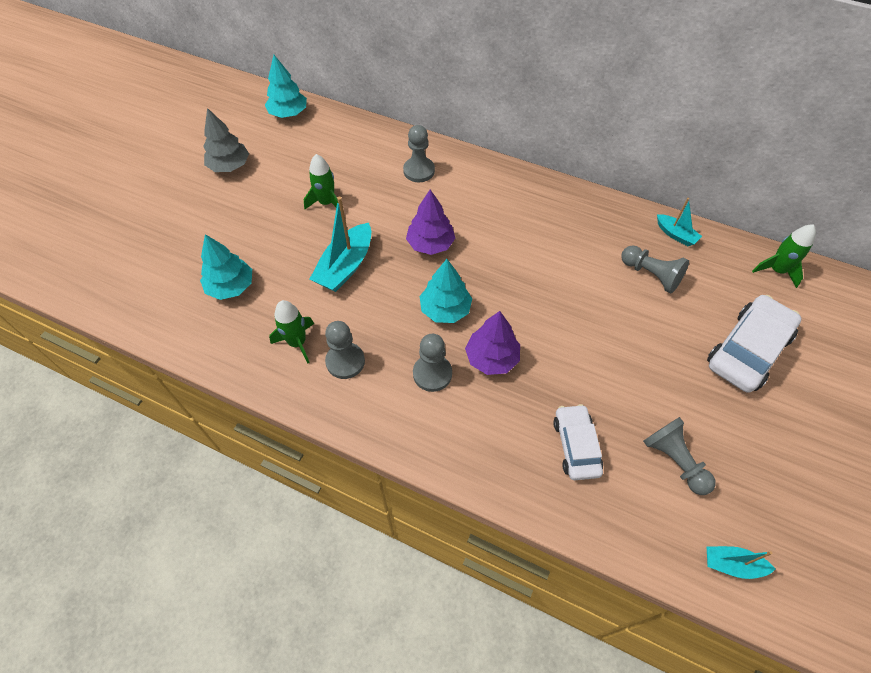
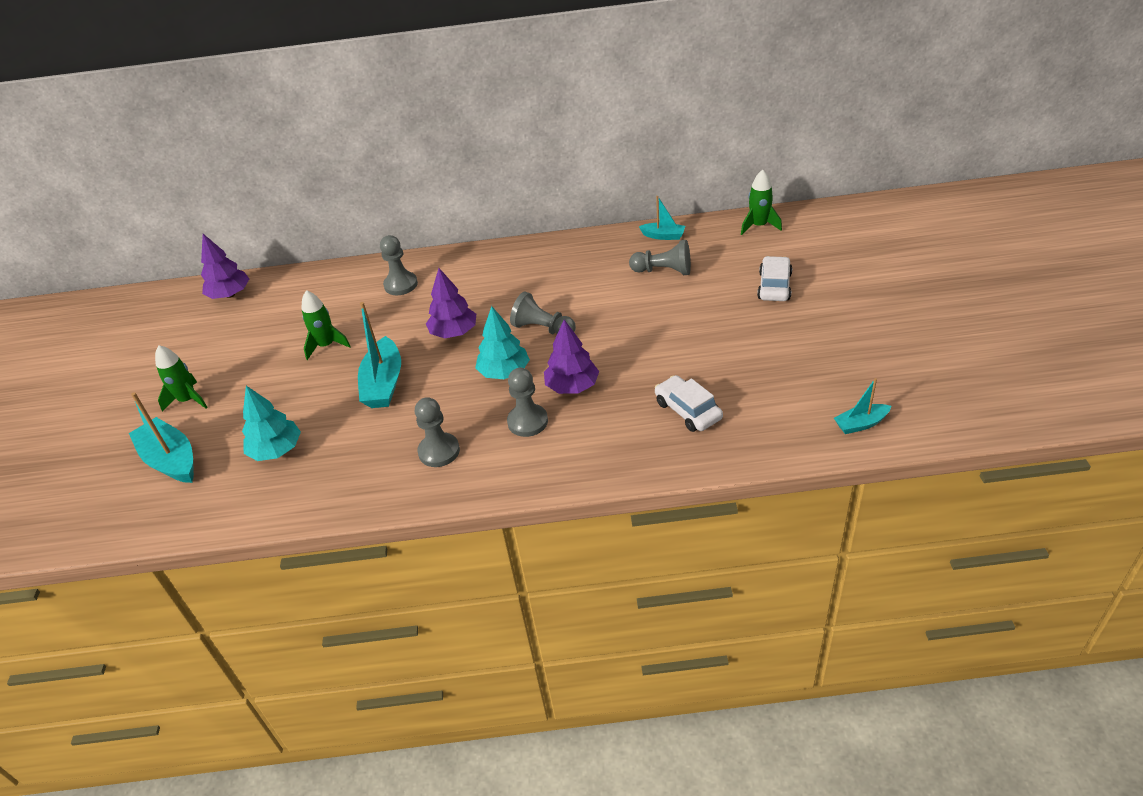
camera: 25 degrees left, 15 degrees down
grey tree [203,108,249,172] -> none
turquoise tree [265,55,307,118] -> purple tree [201,234,249,299]
green rocket [269,300,314,364] -> green rocket moved to [155,345,208,412]
grey pawn [643,417,716,495] -> grey pawn moved to [510,292,576,334]
white car [707,295,802,393] -> white car [757,256,792,301], size x0.63
none -> turquoise boat [129,392,194,483]

